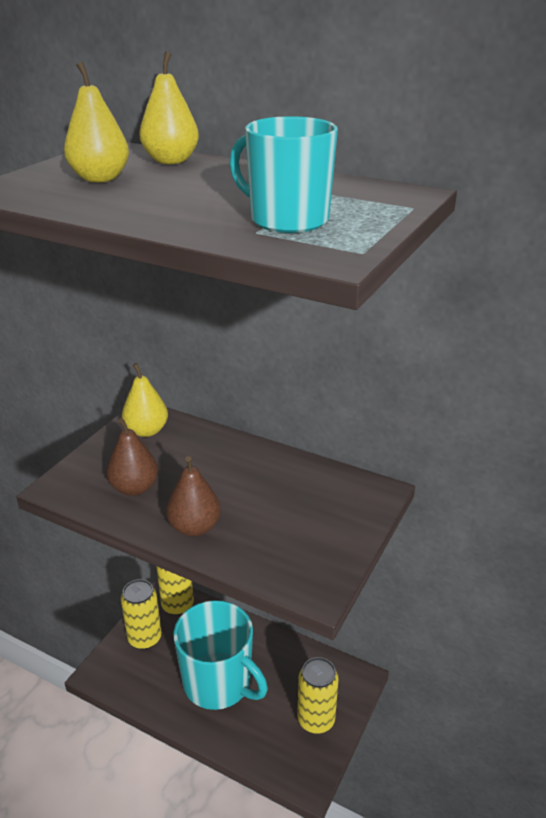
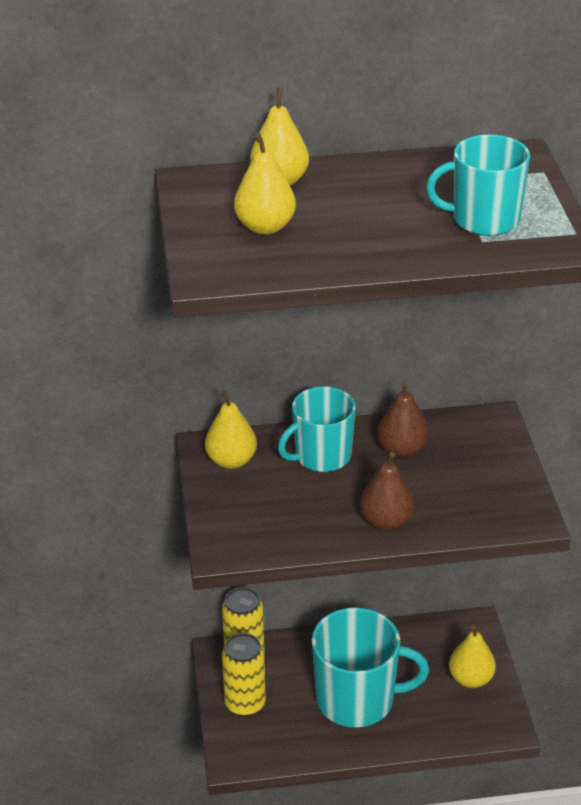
camera: 35 degrees left, 5 degrees up
brown pear [107,418,158,496] -> brown pear moved to [377,382,429,458]
yellow can [297,657,339,734] -> yellow pear [449,625,496,688]
none -> turquoise mug [278,386,356,472]

